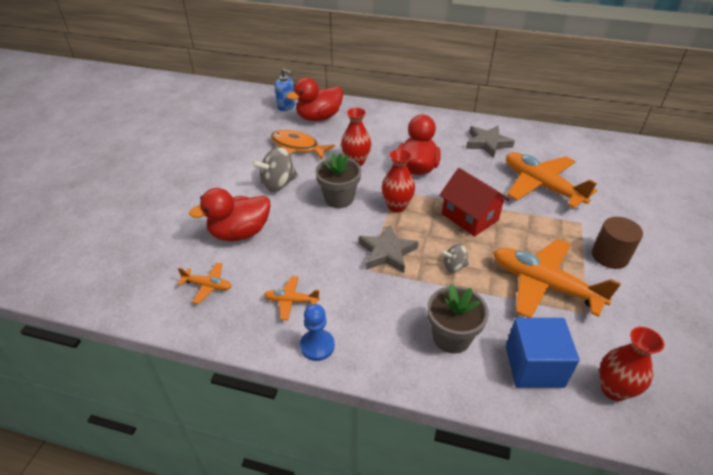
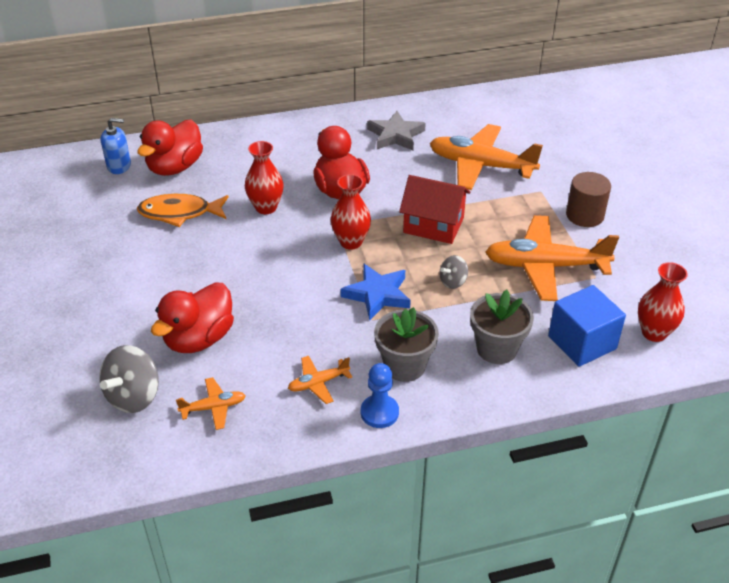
camera: 30 degrees left, 0 degrees up
grey spinning top [252,147,298,192] -> grey spinning top moved to [99,345,159,413]
grey flower pot [315,153,361,208] -> grey flower pot moved to [374,307,439,382]
grey star [359,225,418,273] -> blue star [341,263,411,321]

